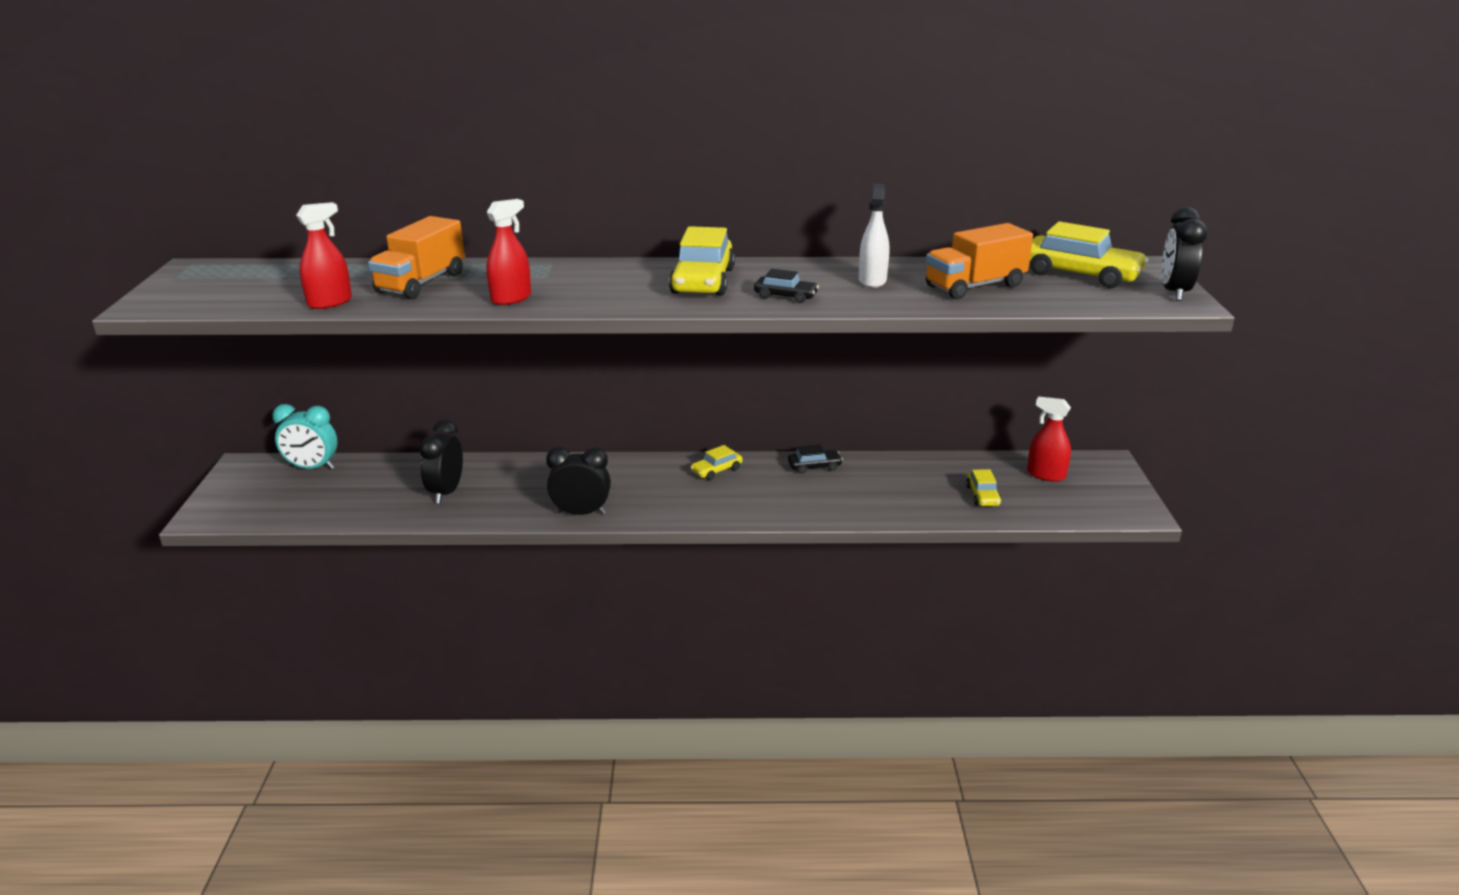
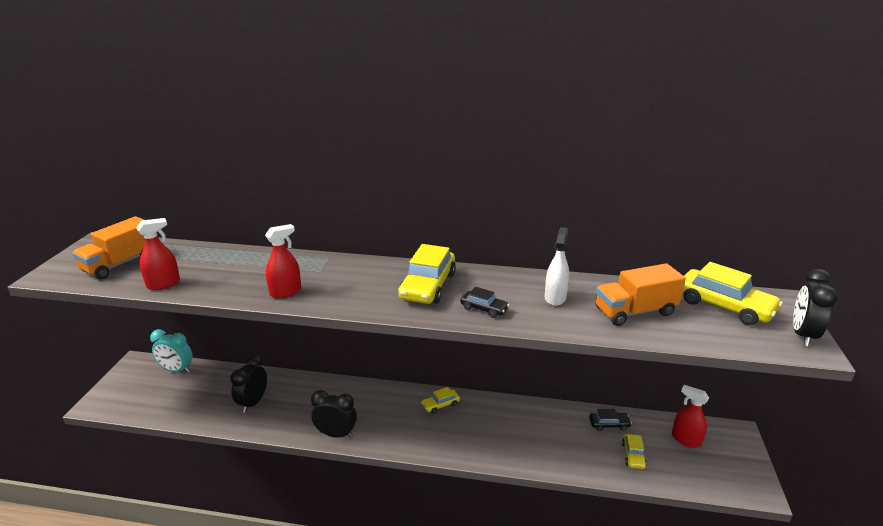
camera: 10 degrees right, 0 degrees up
orange truck [368,216,465,299] -> orange truck moved to [72,216,145,279]
black car [788,444,843,474] -> black car moved to [589,409,632,431]

